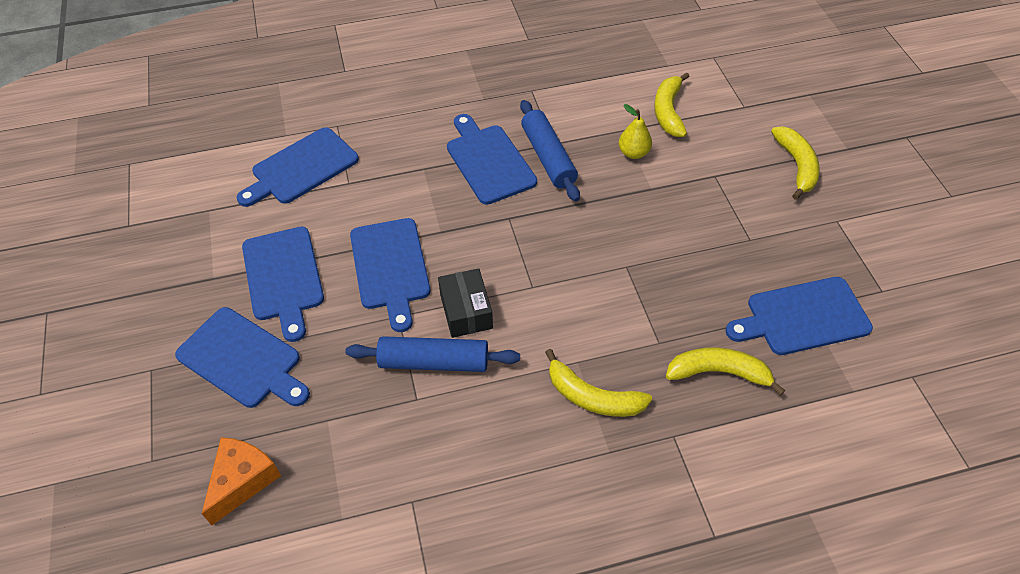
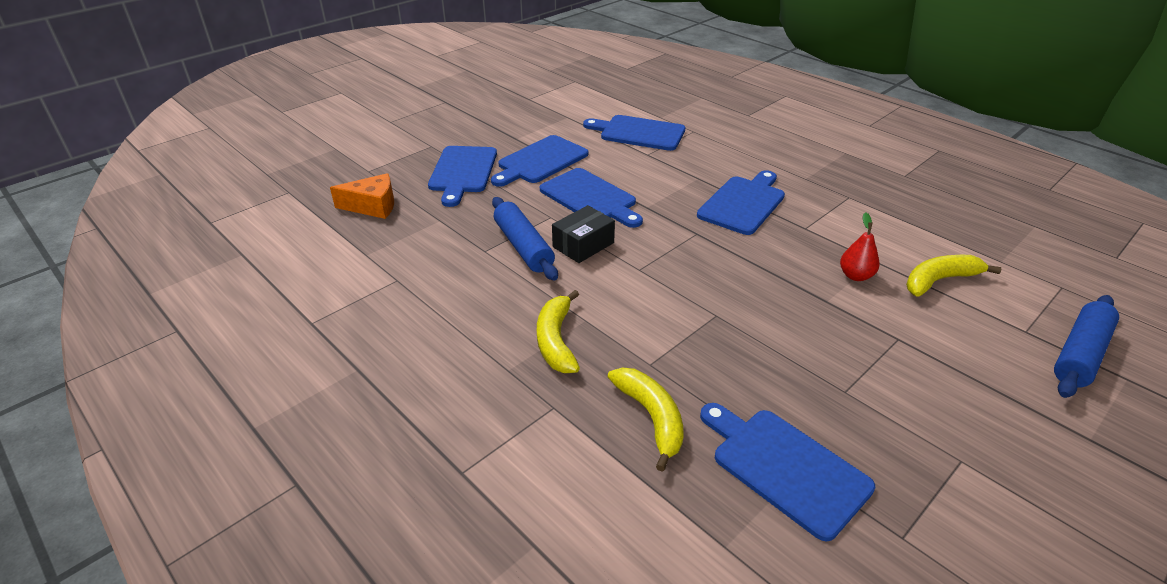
camera: 60 degrees right, 15 degrees down
blue cutting board [350,218,431,332] -> blue cutting board turned 90 degrees counterclockwise [540,168,643,228]
blue rolling pin [520,100,580,201] -> blue rolling pin moved to [1054,295,1119,398]
yellow pear [619,104,652,159] -> red pear [840,212,880,281]
yellow banana [771,126,820,200] -> none

